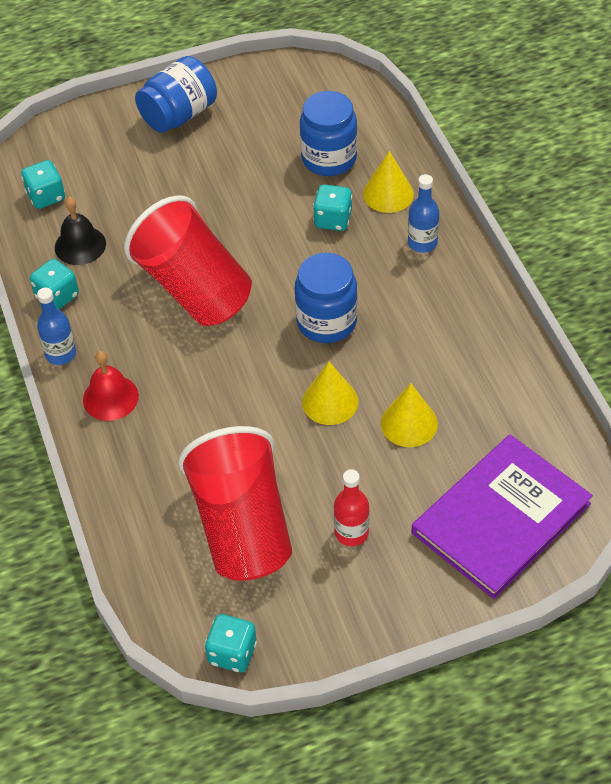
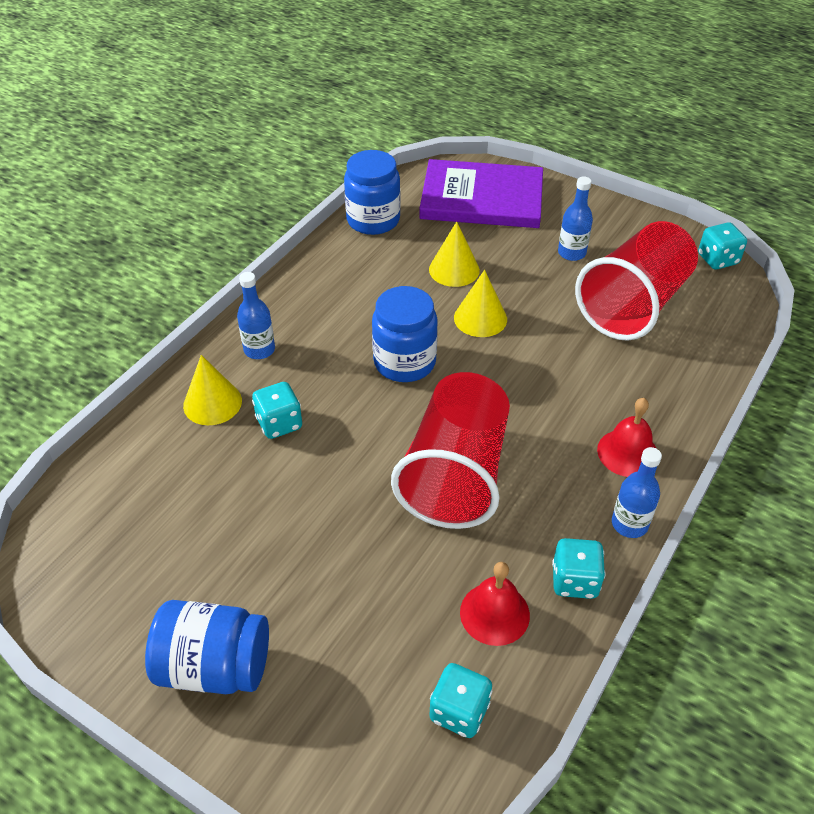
camera: 130 degrees left, 5 degrees down
black bell [55,197,106,265] -> red bell [460,562,530,646]
blue jar [300,91,357,176] -> blue jar moved to [344,150,401,235]
red bottle [334,469,369,546] -> blue bottle [558,177,593,261]

